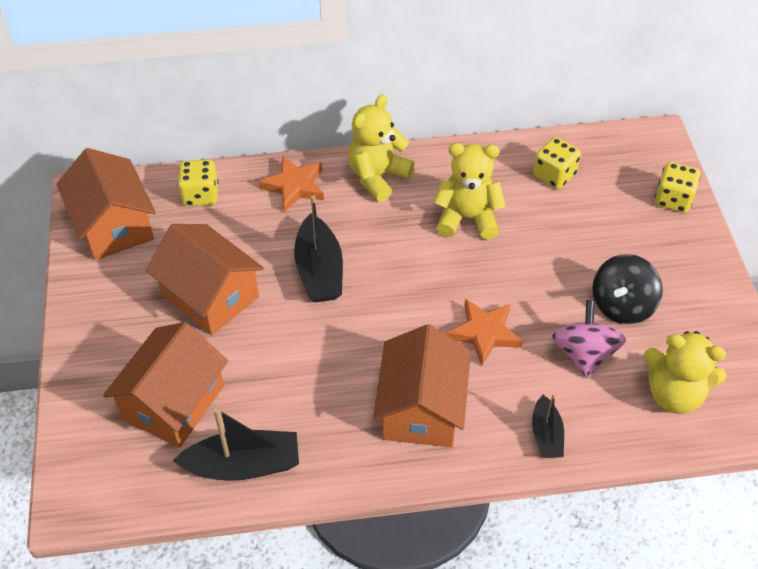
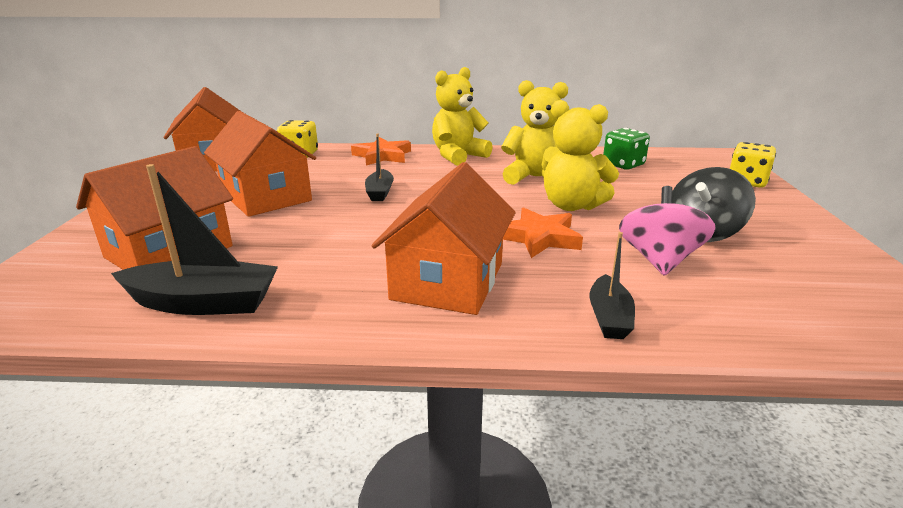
camera: 10 degrees right, 25 degrees down
black boat [294,195,343,302] -> black boat [365,134,394,201], size x0.59
yellow dice [533,137,581,189] -> green dice [603,128,650,170]
yellow teddy bear [644,331,726,414] -> yellow teddy bear moved to [542,100,619,211]

